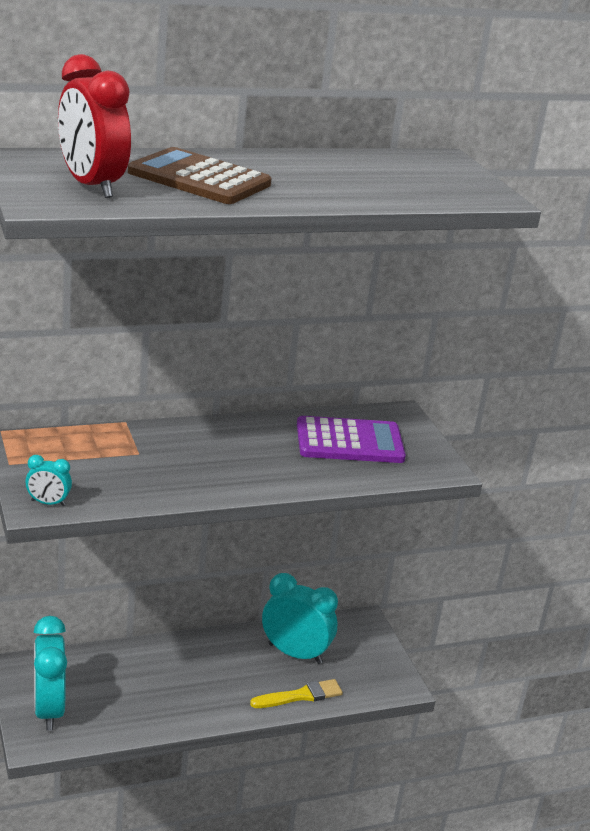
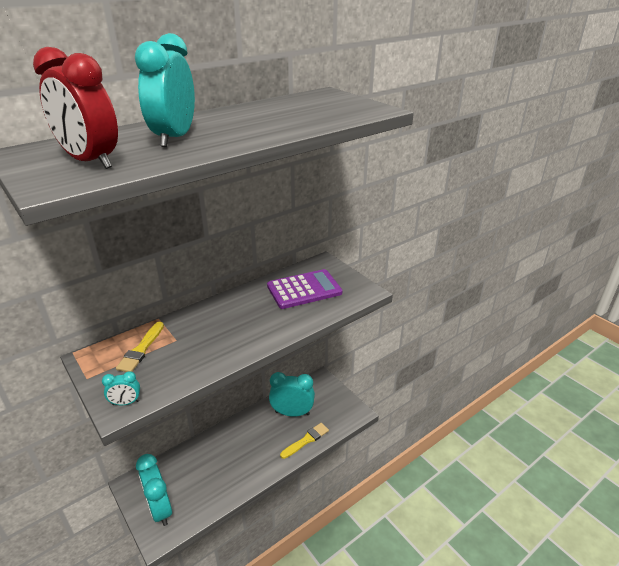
camera: 15 degrees left, 5 degrees up
brown calculator [128,147,272,204] -> turquoise clock [135,33,195,147]
none -> yellow brush [116,322,164,372]

